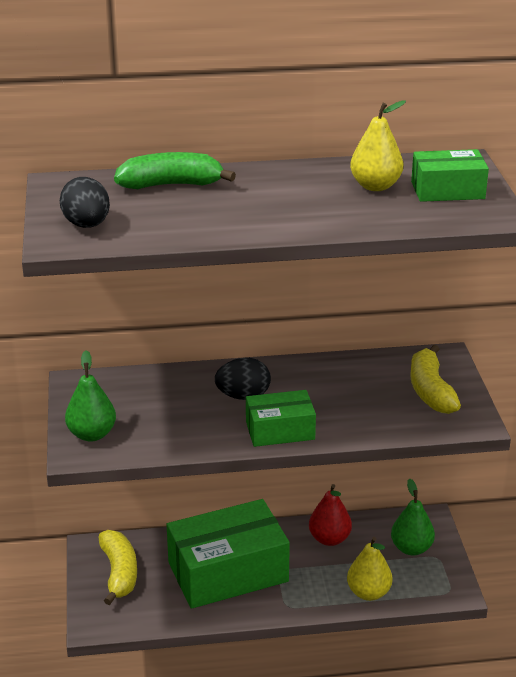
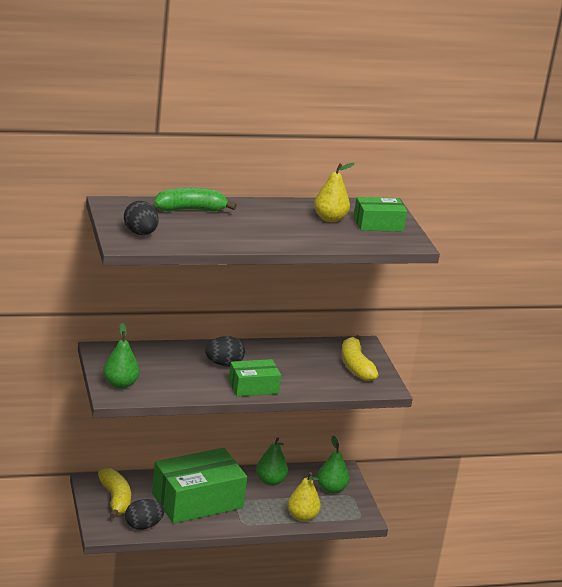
camera: 10 degrees left, 5 degrees down
red pear [309,484,352,546] -> green pear [256,437,288,486]
none -> black egg [125,499,165,530]

